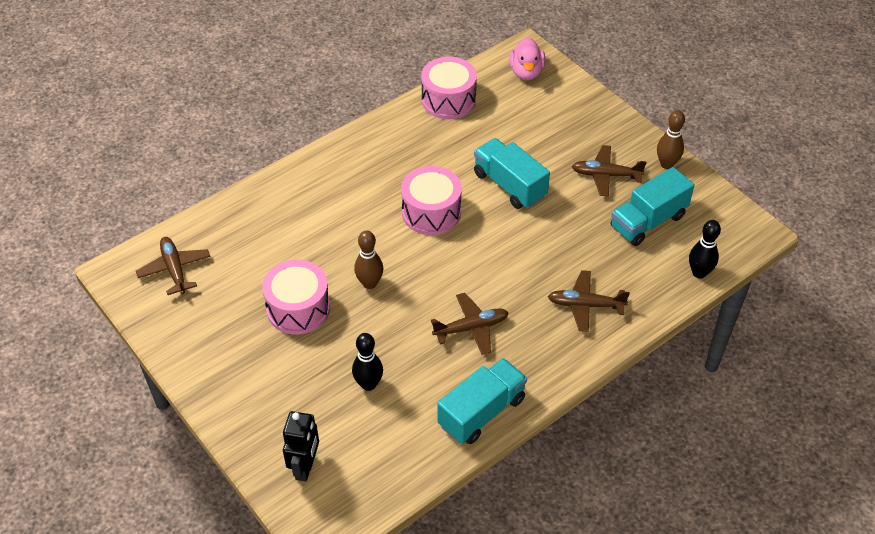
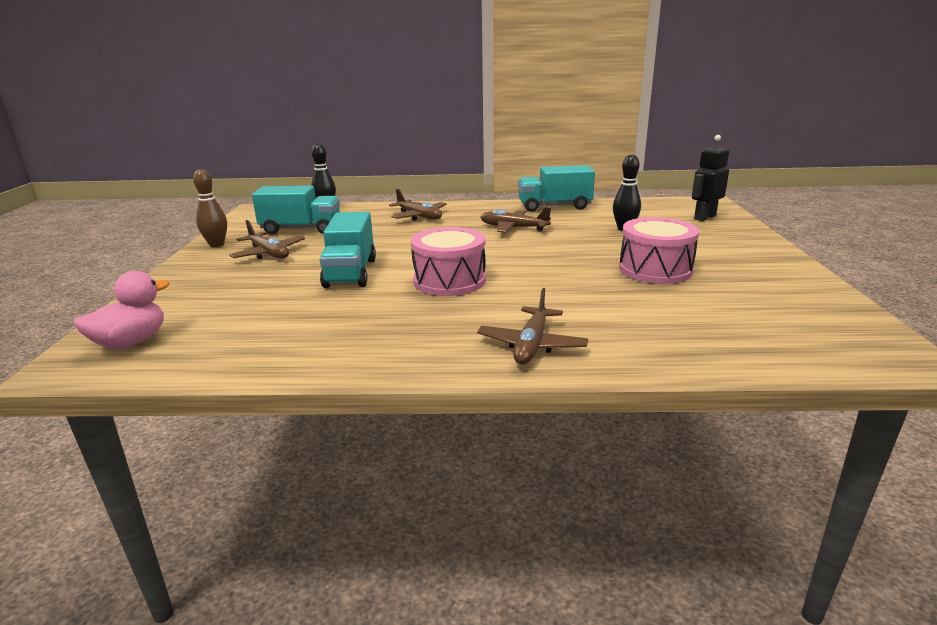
camera: 140 degrees left, 25 degrees down
brown plane [136,237,210,295] -> brown plane moved to [477,288,588,365]
brown bowling pin [354,231,383,289] -> none
pink drum [421,57,477,119] -> none

